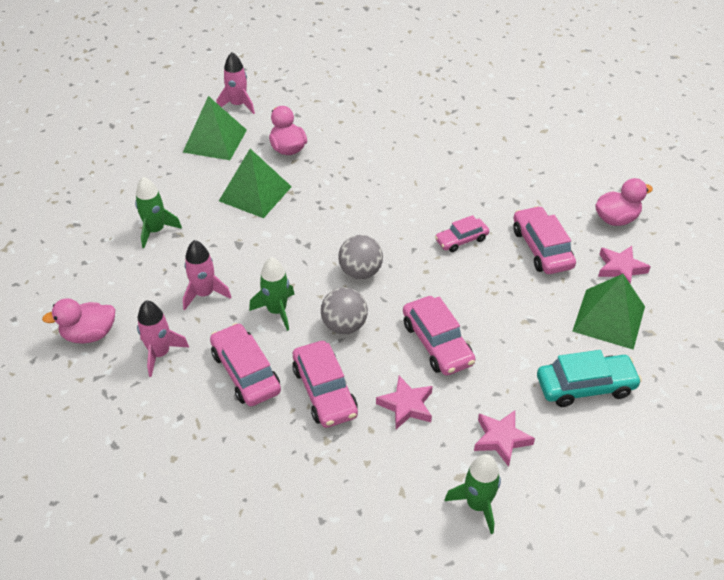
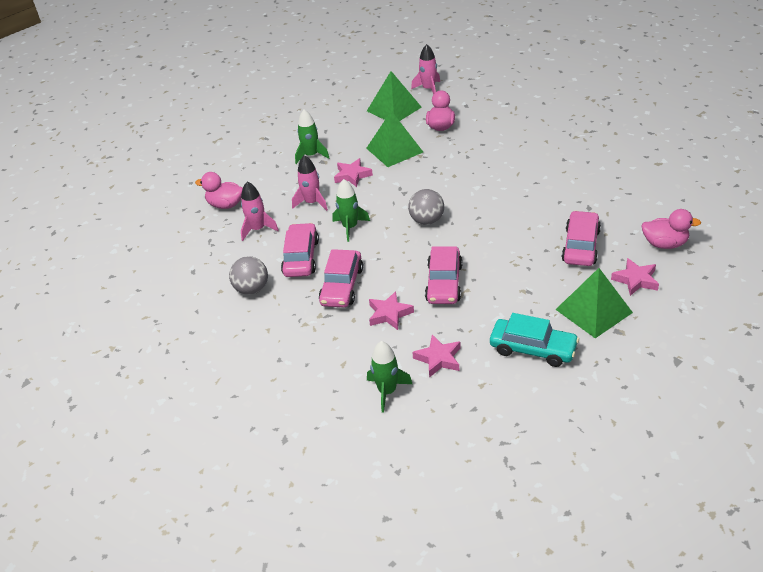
camera: 35 degrees right, 5 degrees down
grey ball [321,287,368,335] -> grey ball moved to [229,256,268,295]
pink car [435,215,489,252] -> none
none -> pink star [334,158,373,187]

